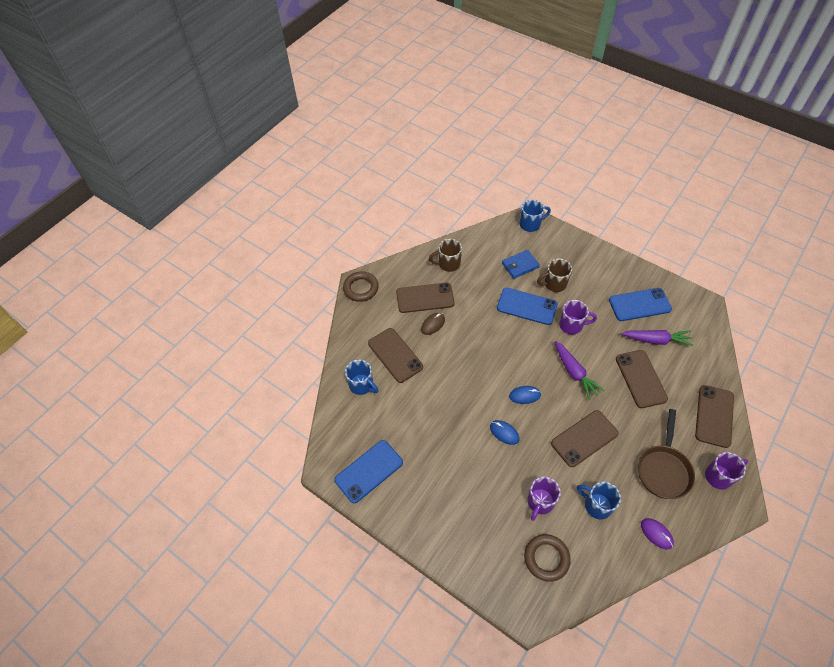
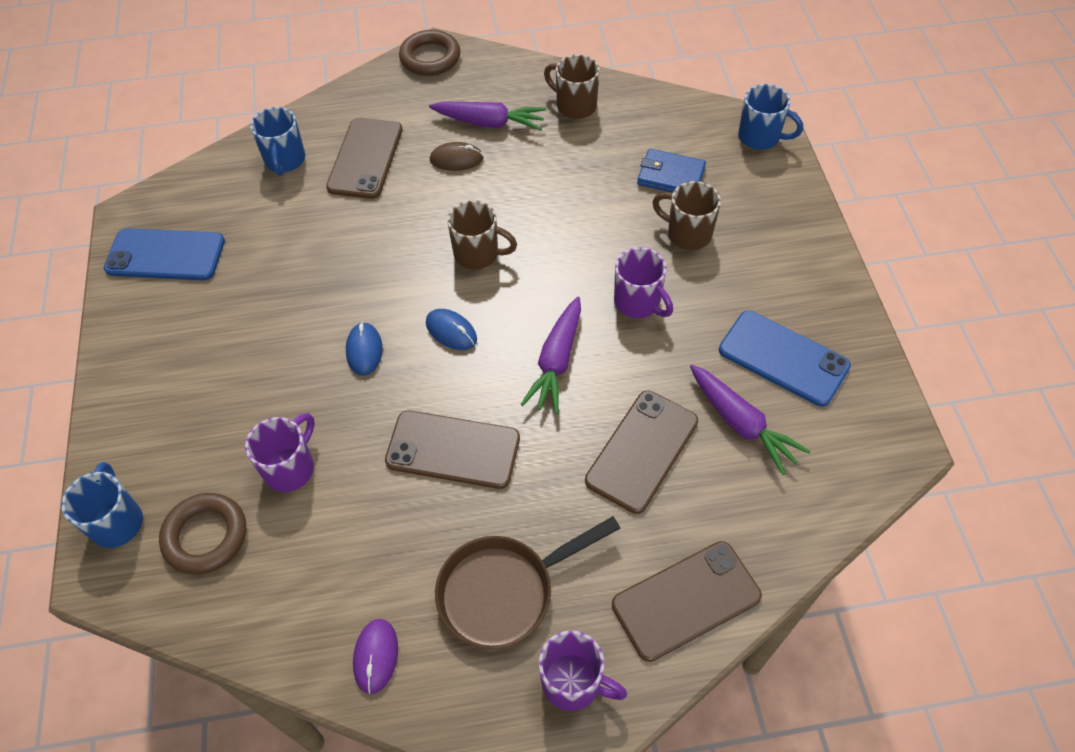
camera: 45 degrees right, 0 degrees up
brown phone [396,283,454,313] -> purple carrot [429,102,546,131]
blue phone [497,288,558,325] -> none
purple mug [527,477,561,521] -> purple mug turned 135 degrees clockwise [245,413,315,492]
blue mug [577,482,621,519] -> blue mug moved to [61,462,143,548]
none -> brown mug [447,200,517,270]

